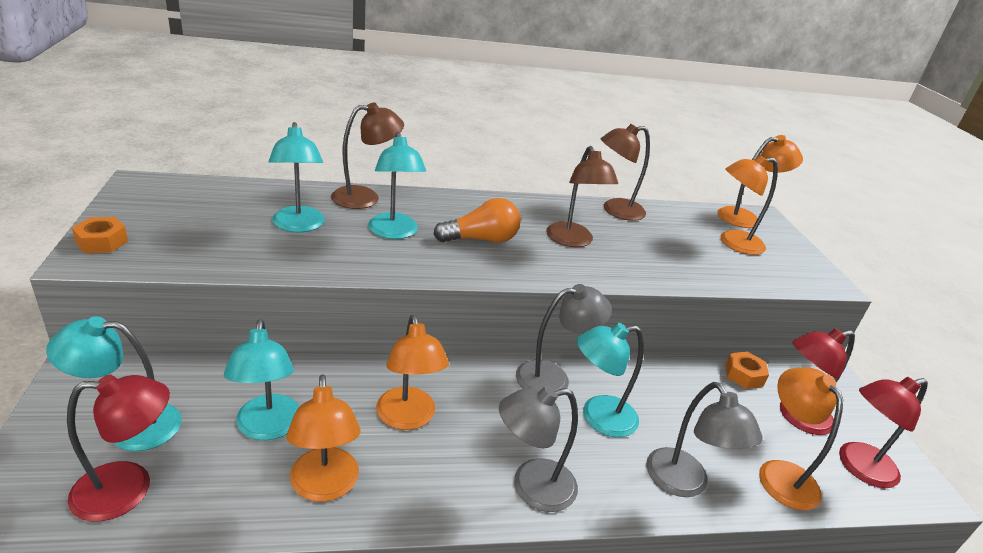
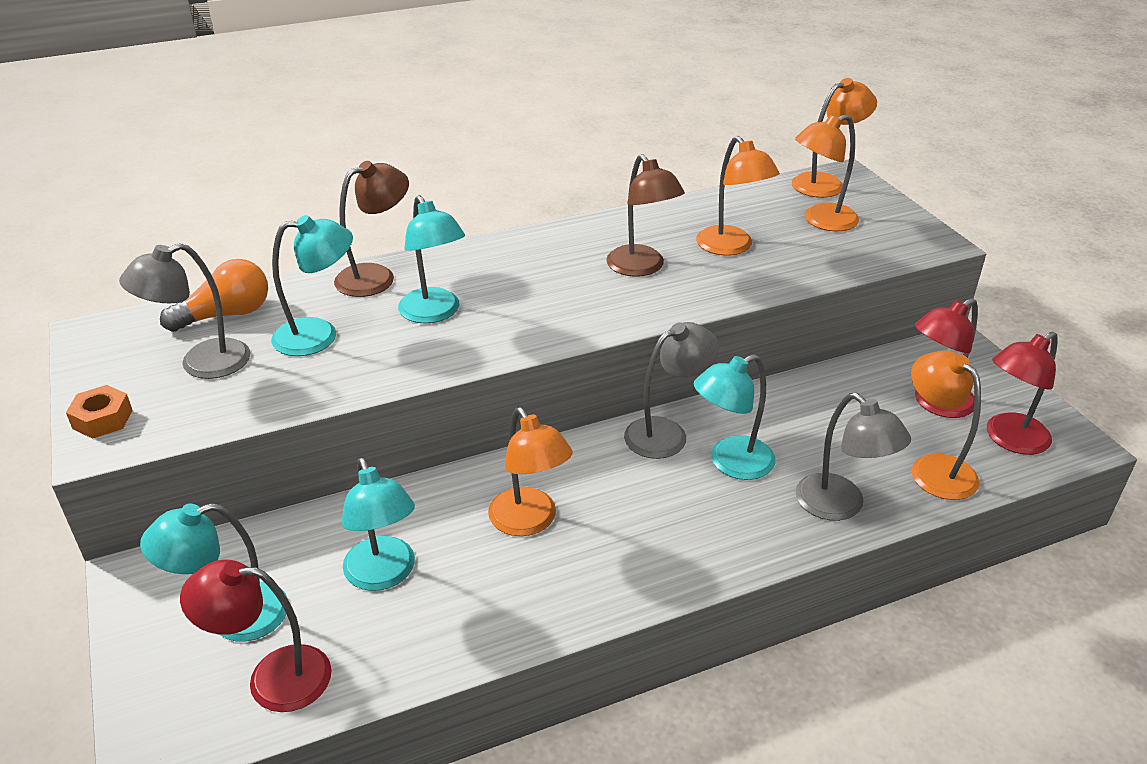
camera: 10 degrees left, 5 degrees up
red lamp [67,375,170,522] -> red lamp turned 150 degrees counterclockwise [180,559,332,712]
turquoise lamp [269,122,325,233] -> turquoise lamp turned 75 degrees counterclockwise [271,215,353,356]
orange lamp [286,374,361,502] -> orange lamp moved to [696,136,780,256]
orange light bulb [434,198,521,243] -> orange light bulb moved to [160,259,268,332]
grey lamp [499,385,578,512] -> grey lamp moved to [119,243,251,379]
brown lamp [601,124,650,221] -> none
orange nut [726,351,769,389] -> none

